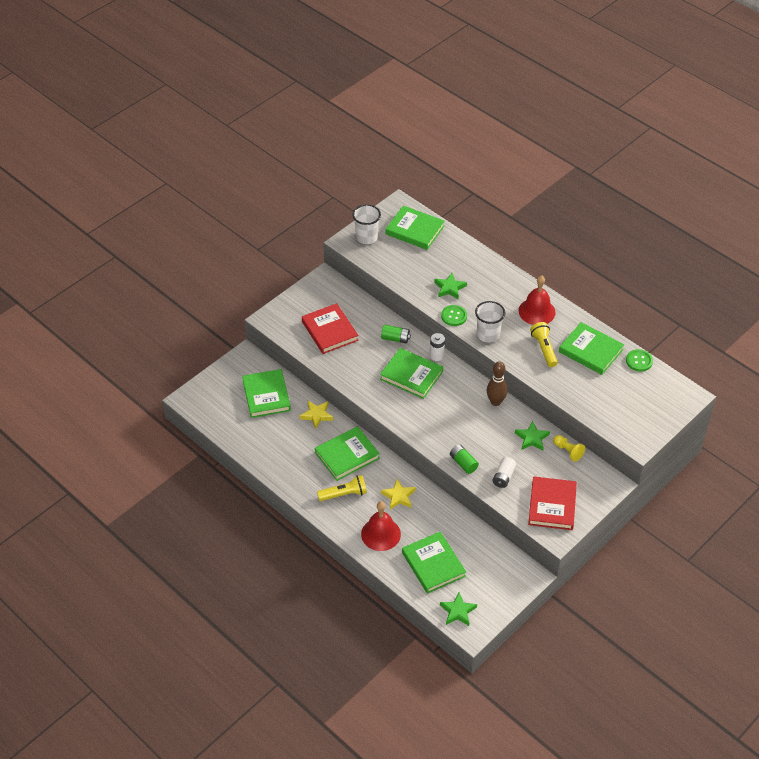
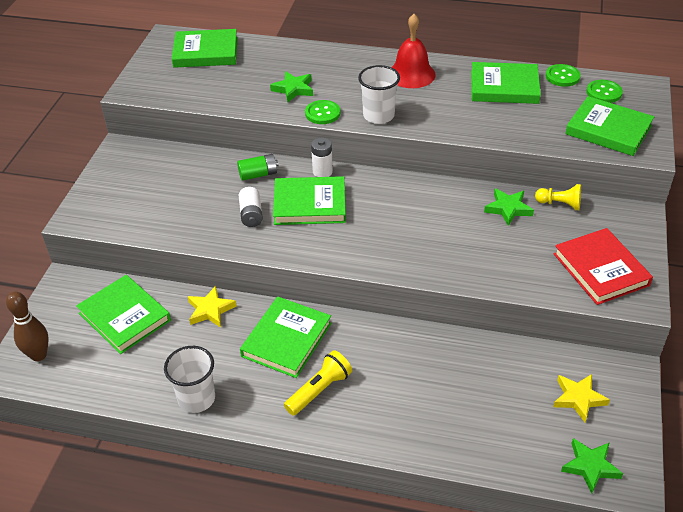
camera: 30 degrees left, 5 degrees down
red book [302,303,359,354] -> none
white cup [352,204,381,244] -> white cup moved to [164,346,215,413]
red bell [361,501,401,551] -> none
yellow star [381,479,416,510] -> yellow star moved to [553,374,610,422]
green book [402,531,466,594] -> green book moved to [565,96,654,156]
green battery [450,444,479,474] -> none
brown bowling pin [487,361,507,406] -> brown bowling pin moved to [6,291,49,361]
white battery [493,457,516,488] -> white battery moved to [239,187,263,227]
yellow flashlight [530,322,558,367] -> none
none -> green button [586,80,623,103]

